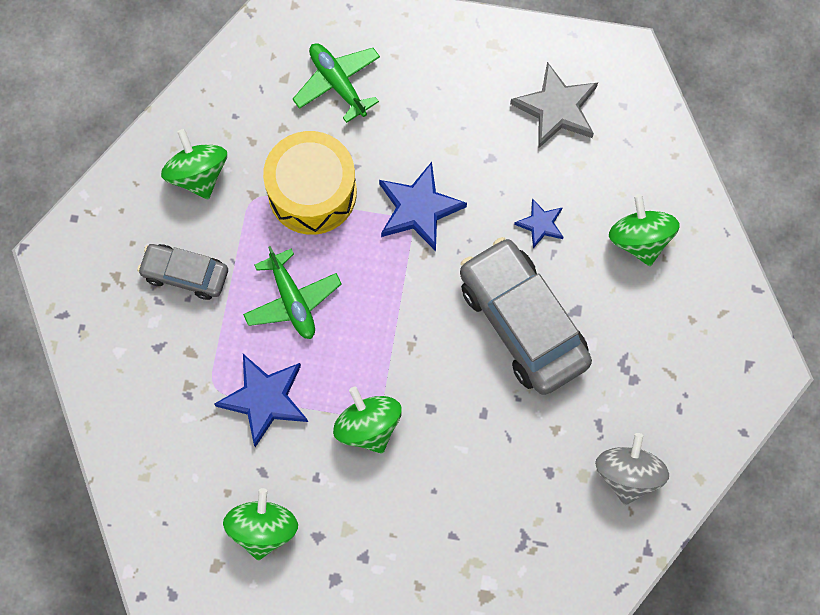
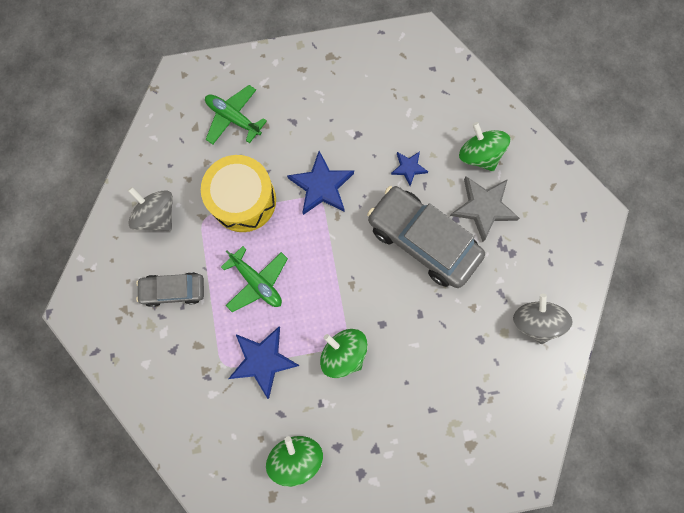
camera: 20 degrees left, 5 degrees up
green spinning top [161,129,227,199] -> grey spinning top [128,187,173,231]
grey star [510,62,598,149] -> grey star moved to [450,176,520,242]

